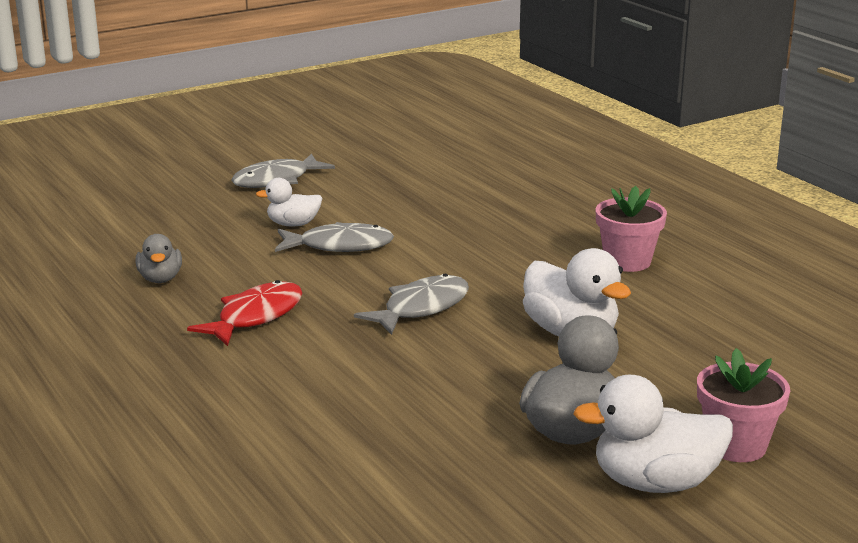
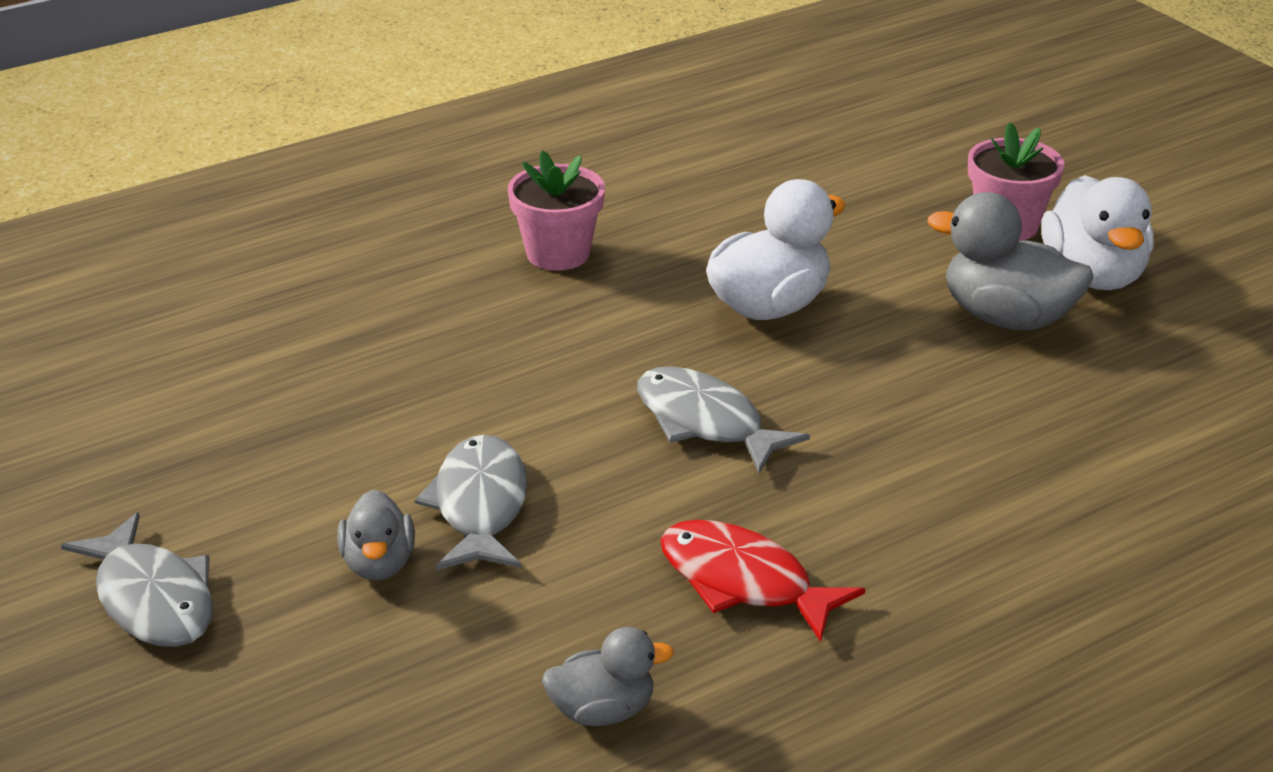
camera: 90 degrees left, 10 degrees up
white duck [256,178,322,226] -> grey duck [337,489,415,580]

